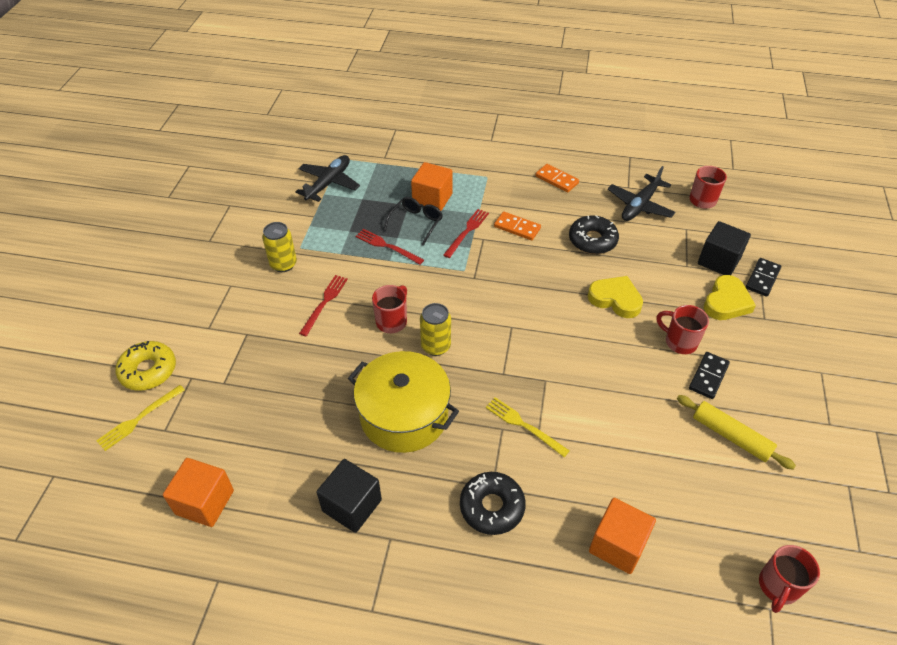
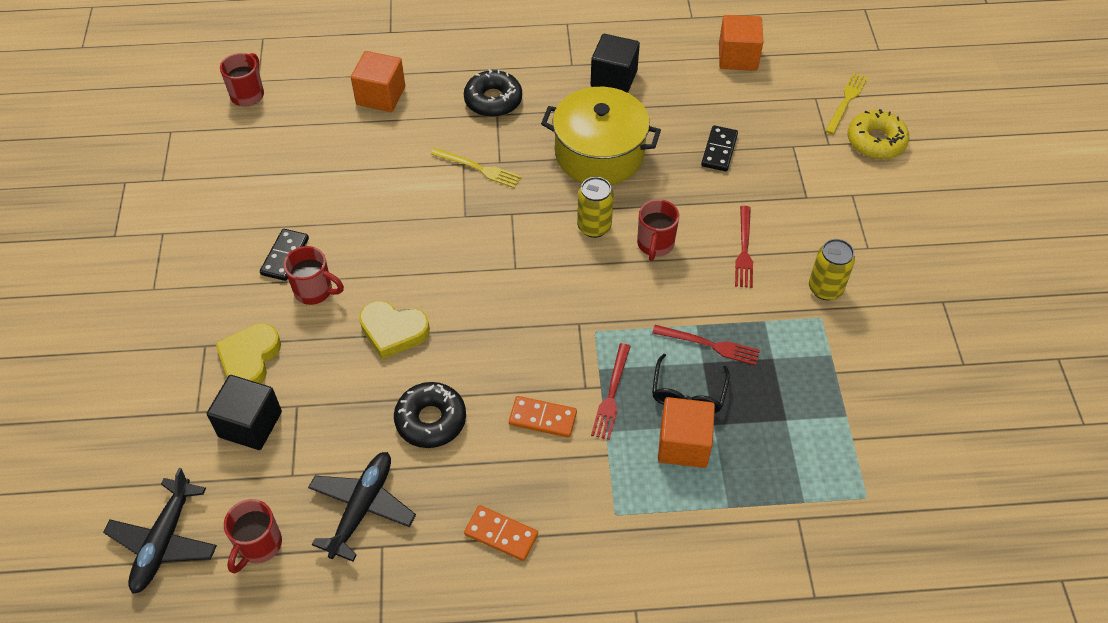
camera: 165 degrees right, 5 degrees up
black plane [296,155,360,202] -> black plane moved to [103,468,217,594]
yellow rolling pin [677,395,796,470] -> none
black domino [746,258,781,297] -> black domino moved to [701,125,738,171]

